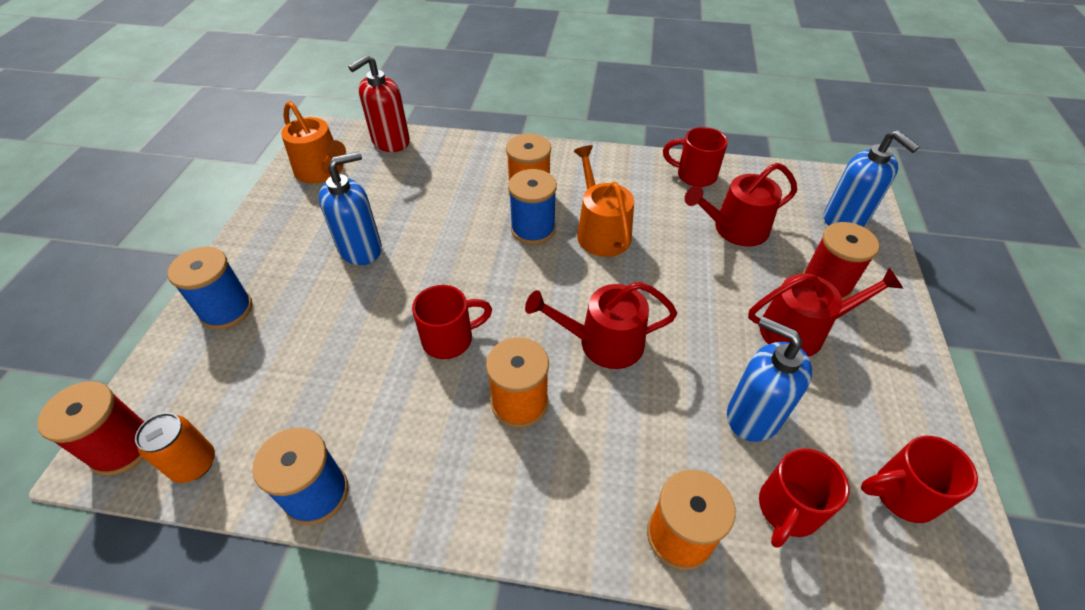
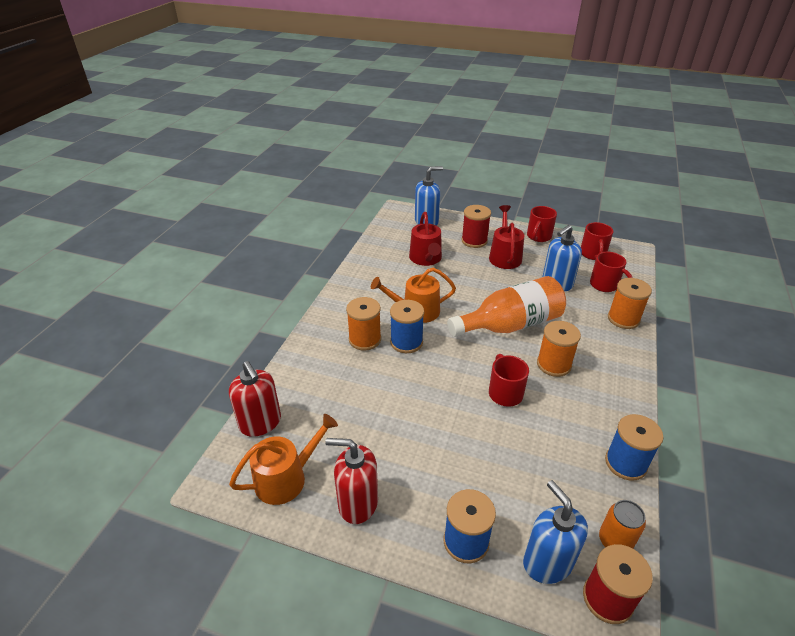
camera: 80 degrees left, 10 degrees down
blue soap dispenser [319,151,382,265] -> blue soap dispenser moved to [523,480,588,584]
red watering can [525,282,677,369] -> orange bottle [447,276,566,337]
red mug [663,127,728,187] -> red mug moved to [527,206,557,242]
none -> red soap dispenser [325,438,378,524]

